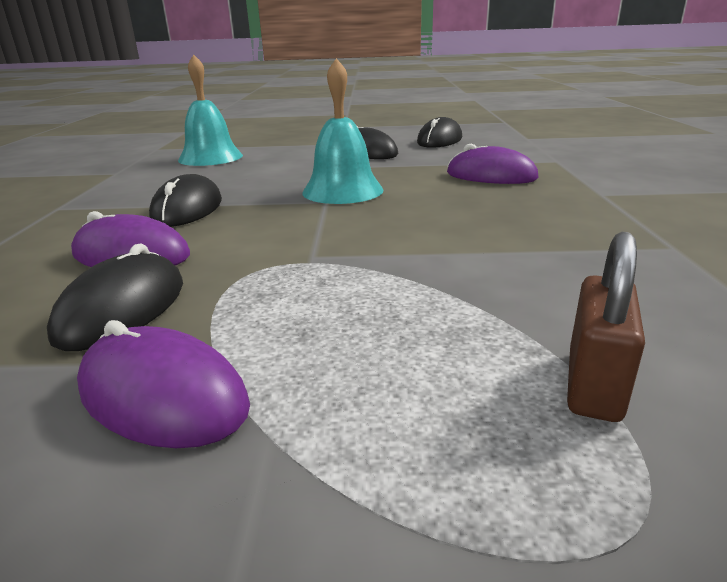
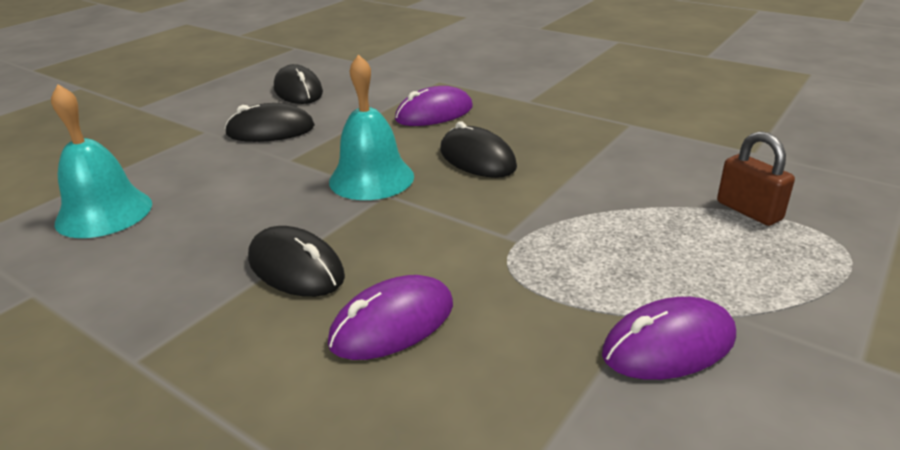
camera: 55 degrees left, 5 degrees up
black mouse [47,243,183,351] -> black mouse moved to [440,121,517,178]

